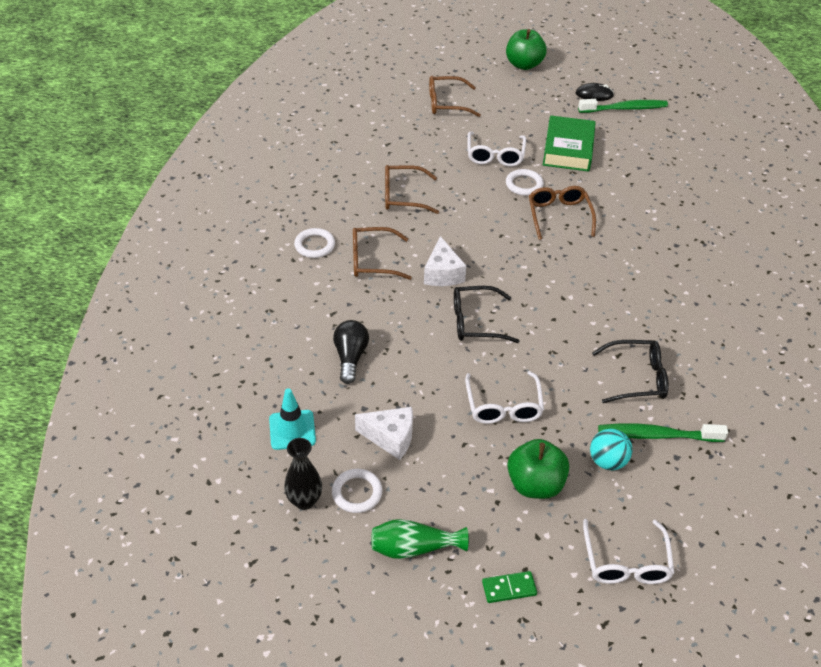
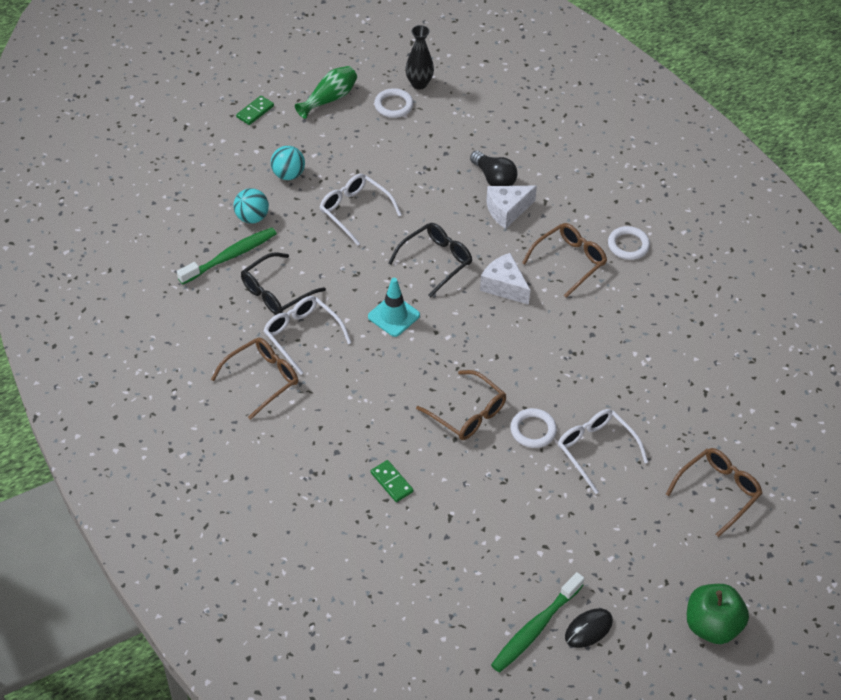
camera: 140 degrees right, 5 degrees up
turquoise traffic cone [269,388,316,450] -> turquoise traffic cone moved to [368,278,420,337]
white cheese [355,407,413,460] -> white cheese moved to [486,186,537,229]
brown glasses [385,165,439,214] -> brown glasses moved to [211,338,298,420]
green apple [507,439,569,499] -> turquoise ball [271,146,305,180]
green book [543,115,596,172] -> none
white glasses [583,519,674,584] -> white glasses moved to [263,296,351,375]
none -> green domino [371,460,414,502]

